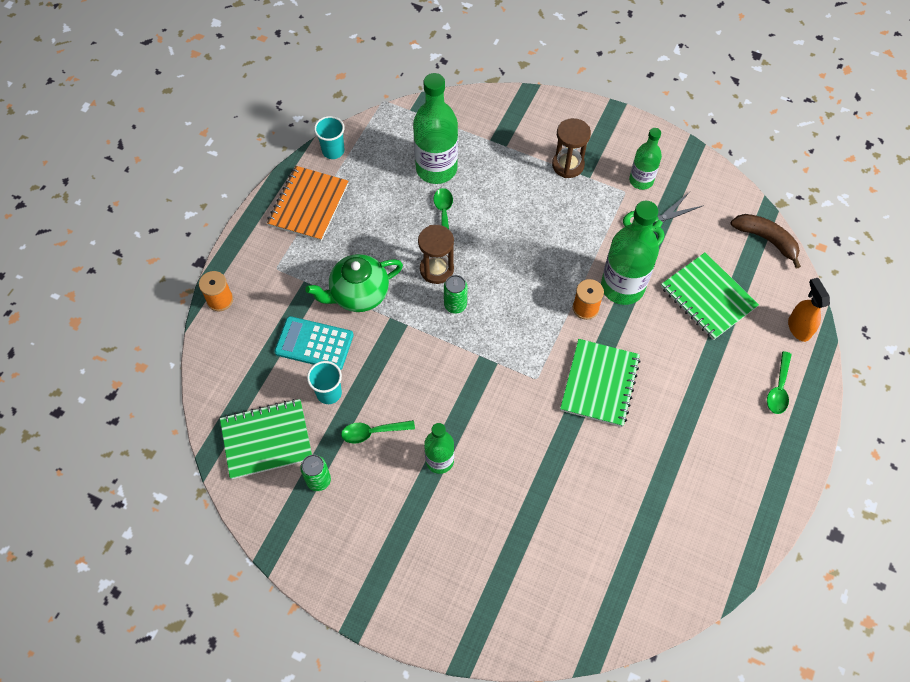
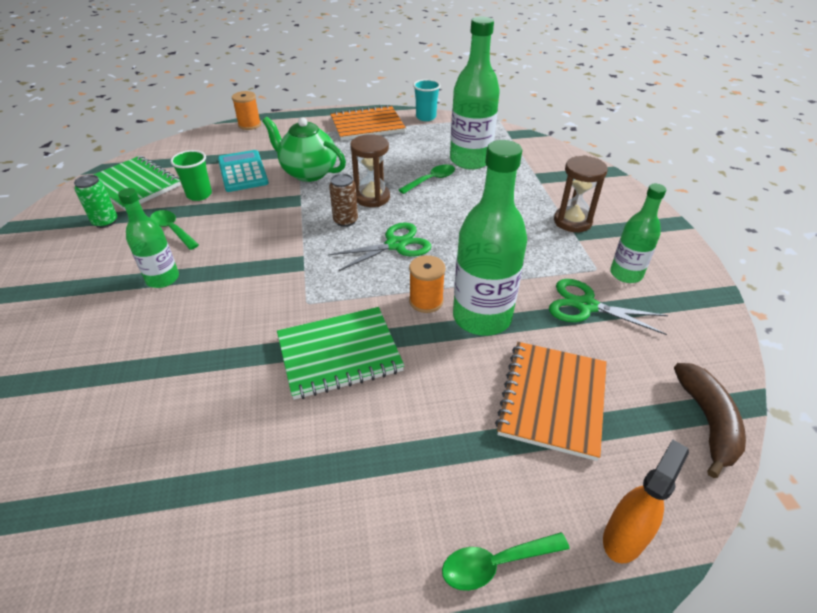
camera: 55 degrees right, 20 degrees down
turquoise cup [307,361,342,404] -> green cup [170,150,212,201]
green can [444,275,467,314] -> brown can [329,174,358,227]
green notebook [661,253,759,340] -> orange notebook [495,342,607,461]
none -> green scissors [328,222,431,271]

